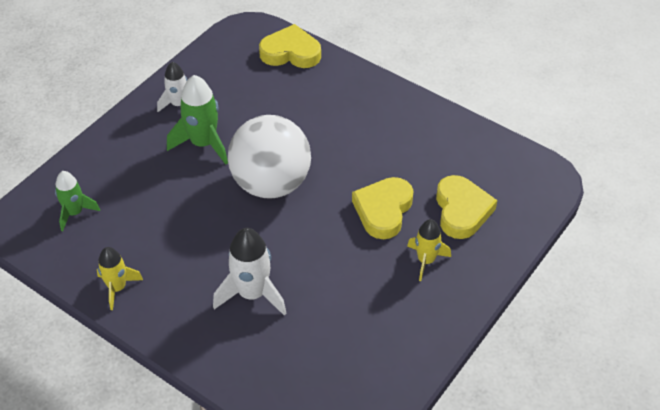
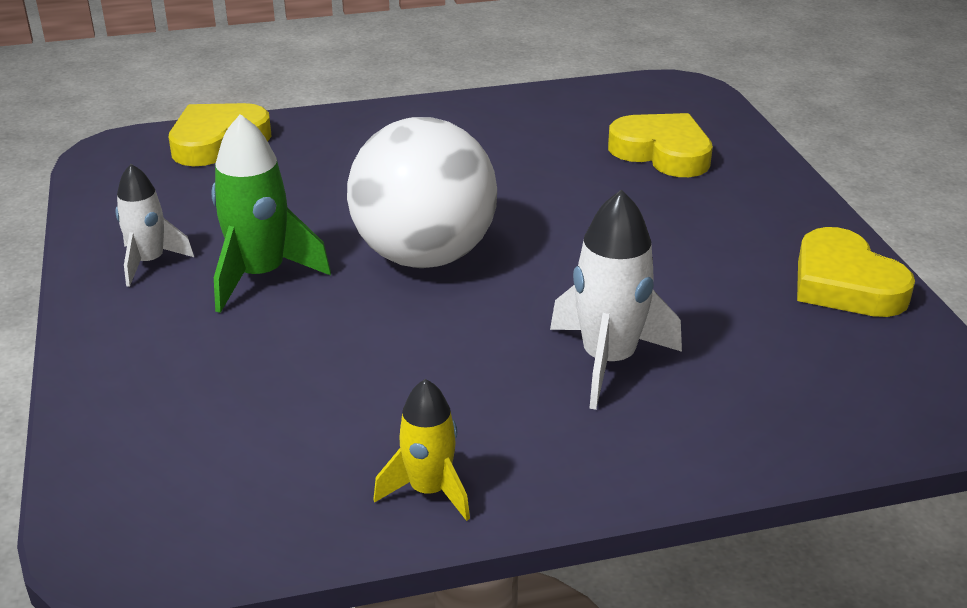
camera: 50 degrees left, 15 degrees down
green rocket [55,171,100,231] -> none
yellow heart [352,177,413,239] -> yellow heart moved to [797,227,915,317]
yellow rocket [407,219,451,281] -> none

